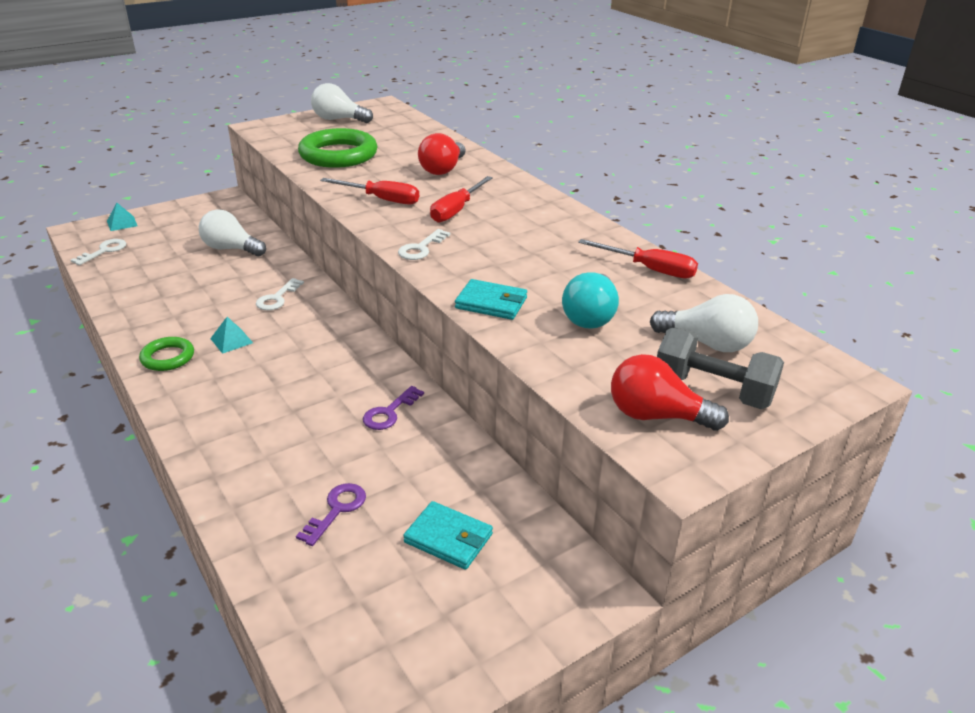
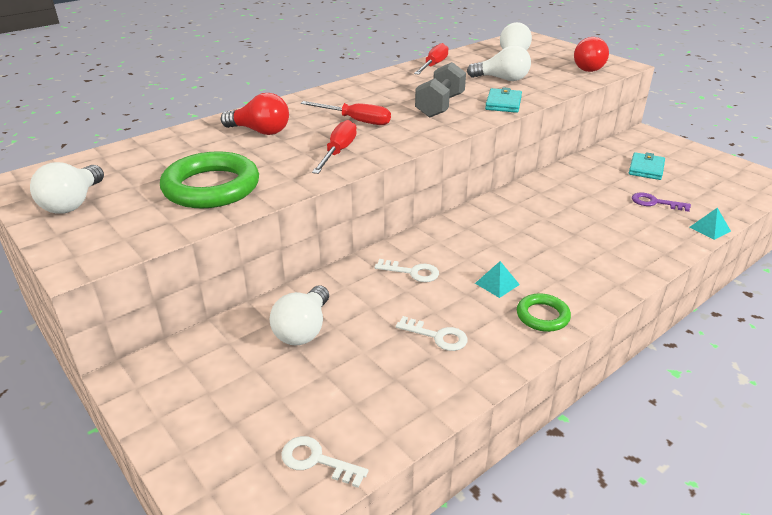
camera: 95 degrees left, 0 degrees up
turquoise pyramid [107,203,137,231] -> turquoise pyramid moved to [690,208,731,240]
purple key [363,386,424,430] -> none
white key [398,229,450,260] -> white key moved to [396,316,468,351]
turquoise light bulb [562,272,619,329] -> white light bulb [467,45,531,81]
grey dumbbell [657,328,784,409] -> grey dumbbell moved to [415,62,466,118]

